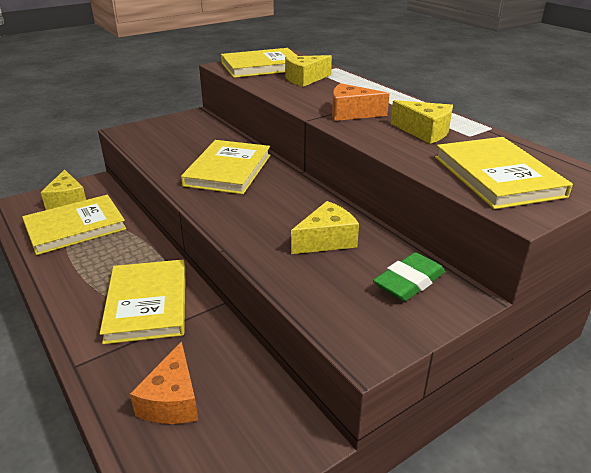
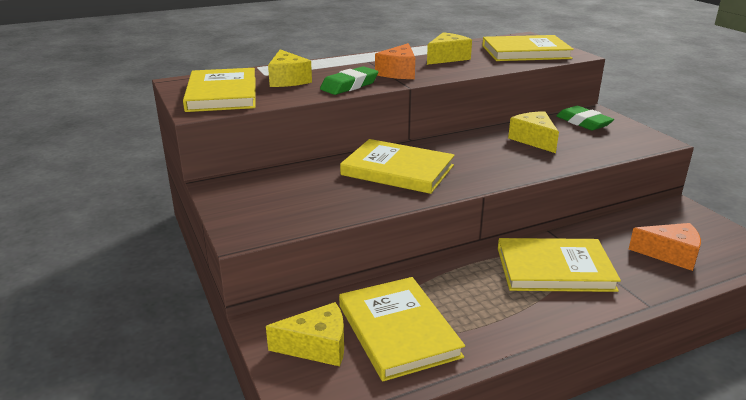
camera: 80 degrees left, 5 degrees down
none -> green eraser [320,66,378,95]

